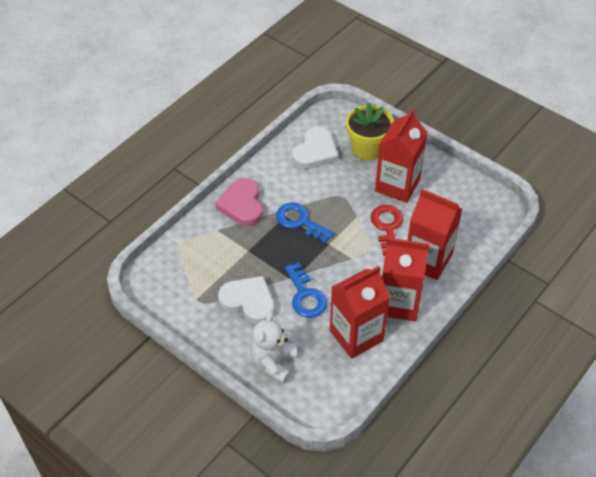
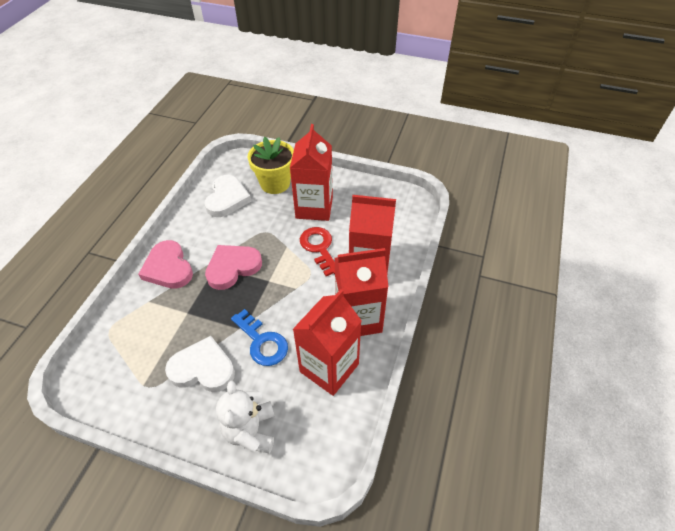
camera: 20 degrees left, 0 degrees up
blue key [276,202,334,243] -> pink heart [205,245,262,290]

